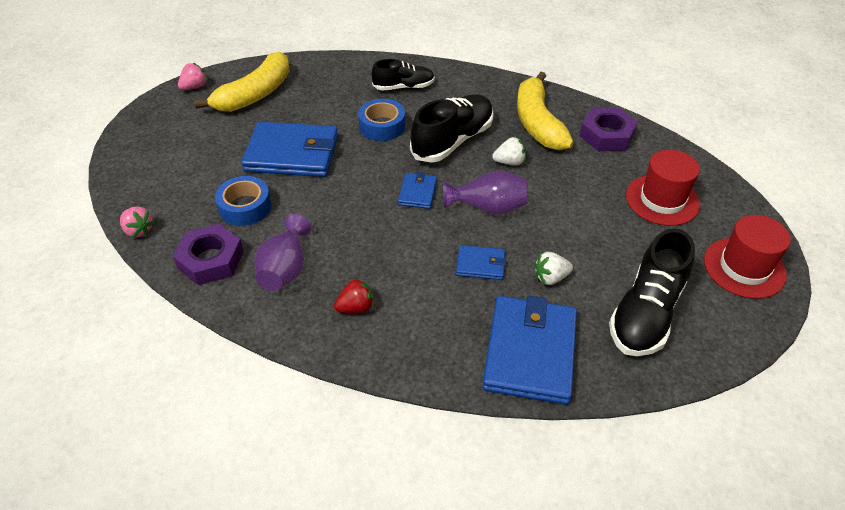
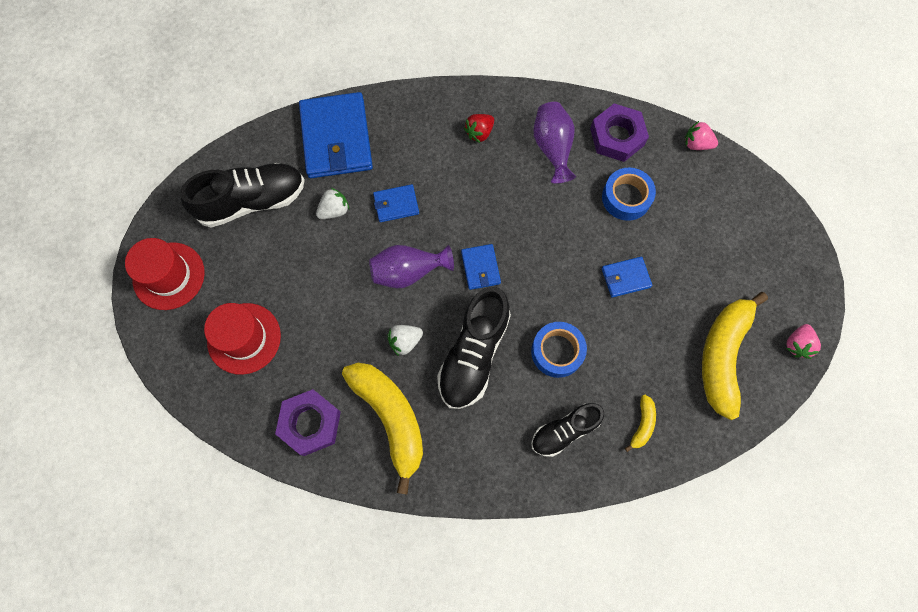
camera: 160 degrees right, 25 degrees up
blue wallet [241,122,338,177] -> blue wallet [602,257,652,297], size x0.48
black shoe [609,228,695,356] -> black shoe turned 60 degrees clockwise [180,163,305,227]
none -> yellow banana [625,395,656,452]

